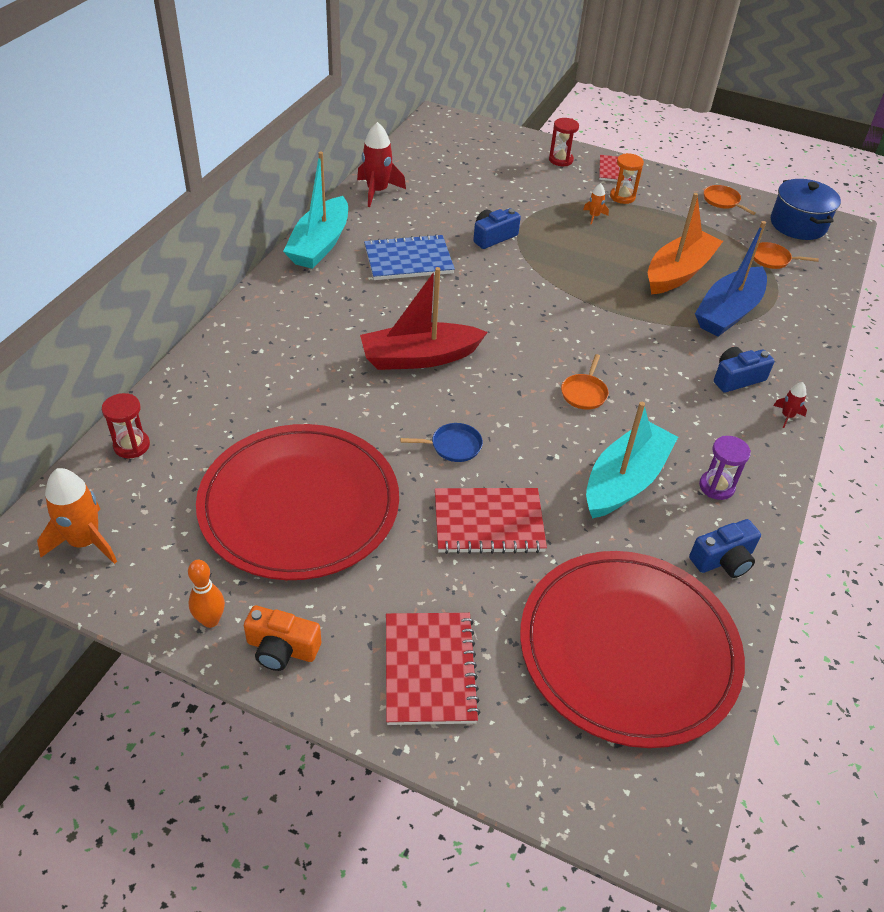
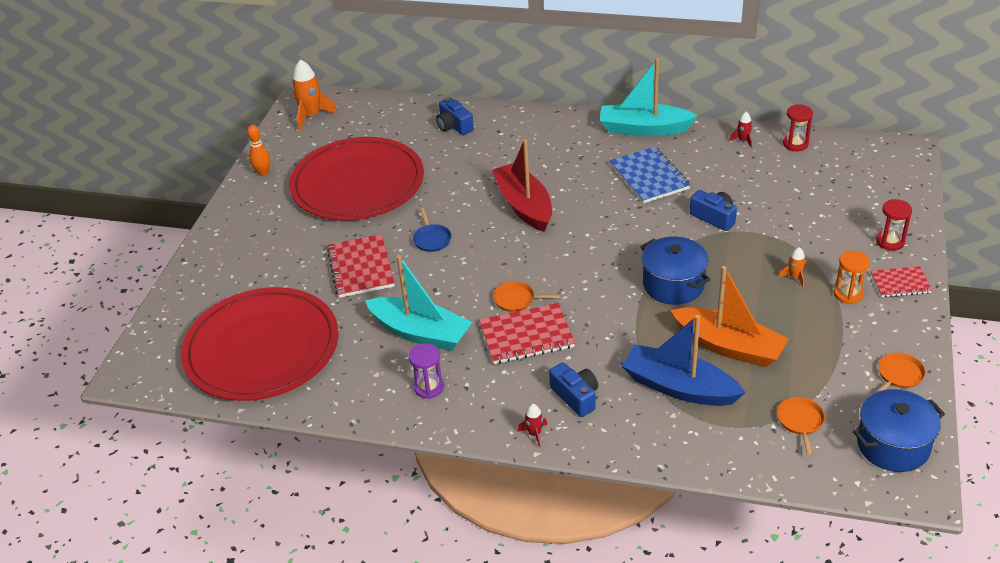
camera: 85 degrees right, 5 degrees down
red hourglass [102,393,150,458] -> red hourglass moved to [783,105,813,151]
orange camera [244,606,321,671] -> none
red rocket [357,122,406,207] -> red rocket [729,112,752,148], size x0.50
red notebook [386,613,480,725] -> red notebook moved to [479,303,575,364]
blue camera [689,519,761,578] -> blue camera moved to [436,97,474,135]
none -> blue pot [641,237,710,305]

